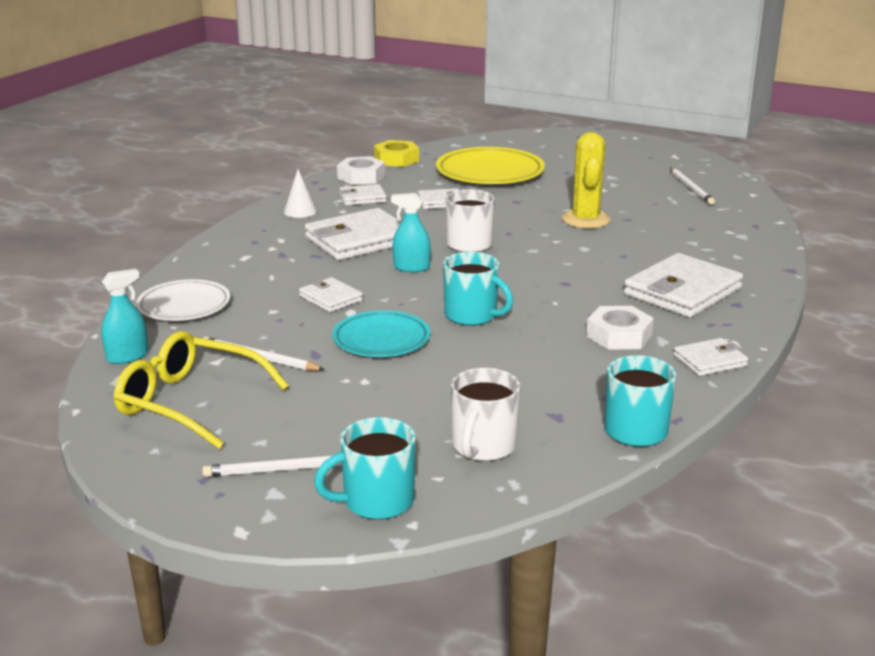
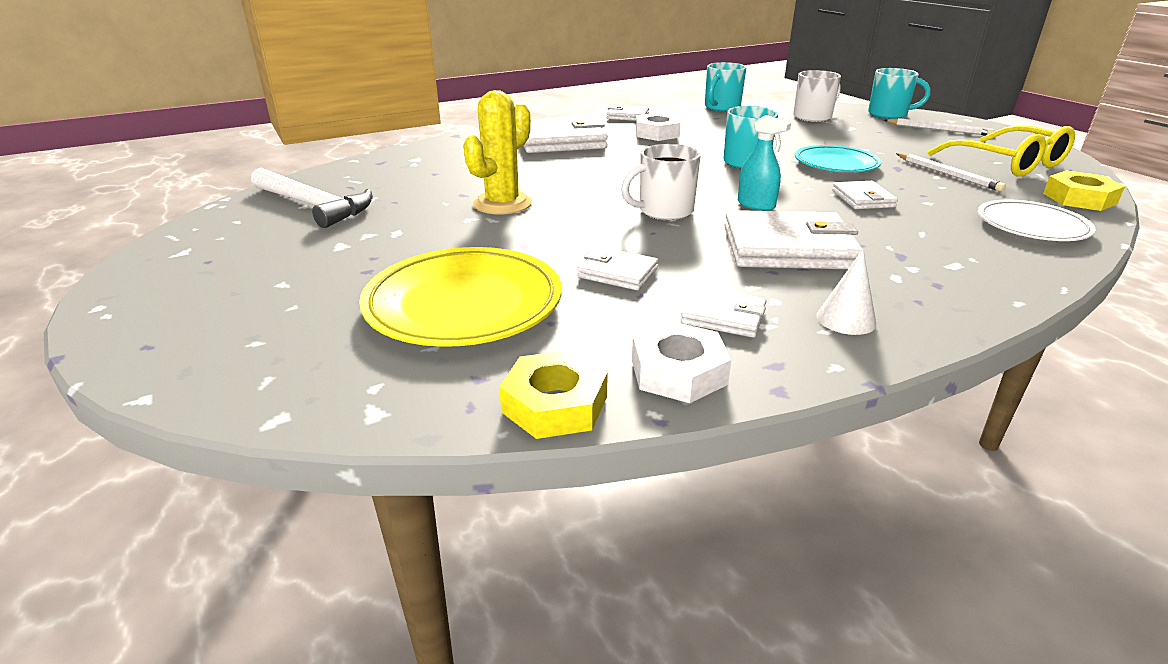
camera: 145 degrees left, 5 degrees up
turquoise spray bottle [101,269,148,364] -> yellow nut [1043,170,1125,211]
white pencil [670,168,715,205] -> white hammer [251,168,373,228]

